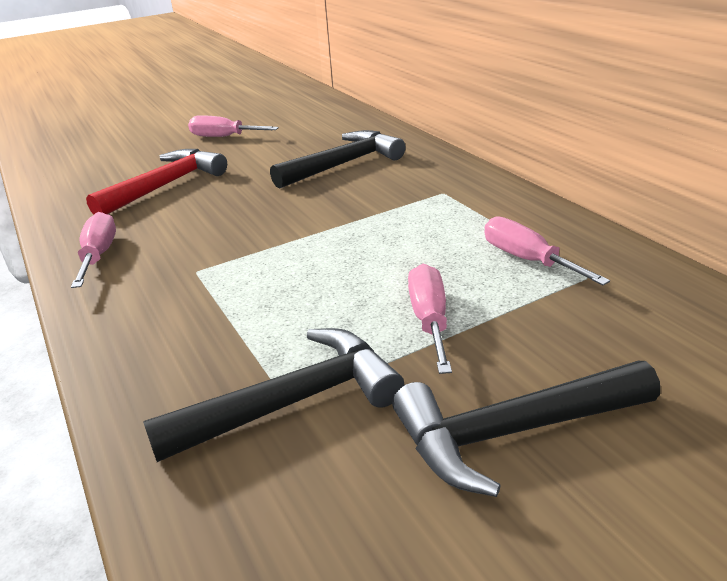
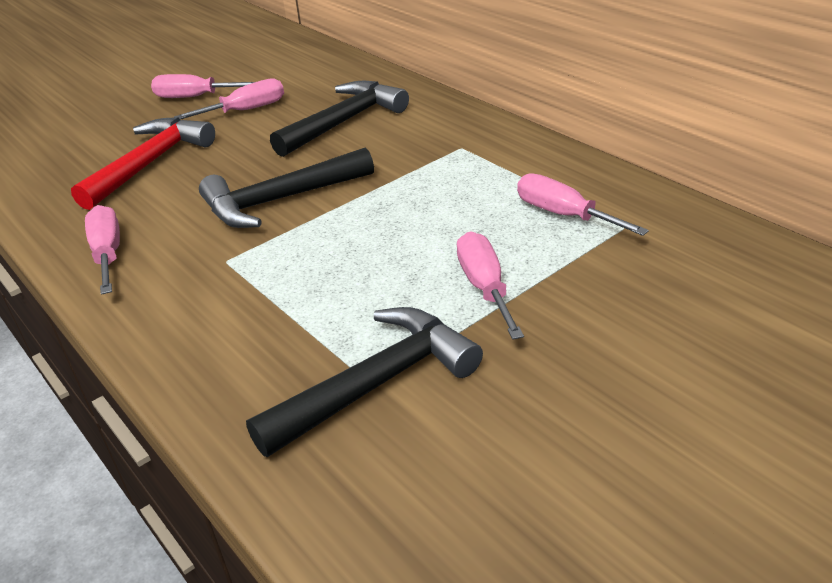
camera: 10 degrees left, 5 degrees up
black hammer [392,361,660,497] -> black hammer moved to [199,148,374,228]
none -> pink screwdriver [174,78,284,119]

